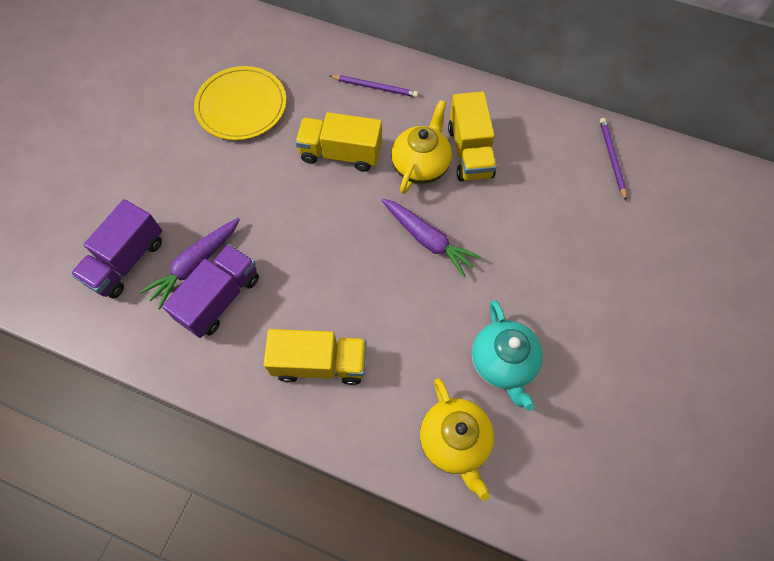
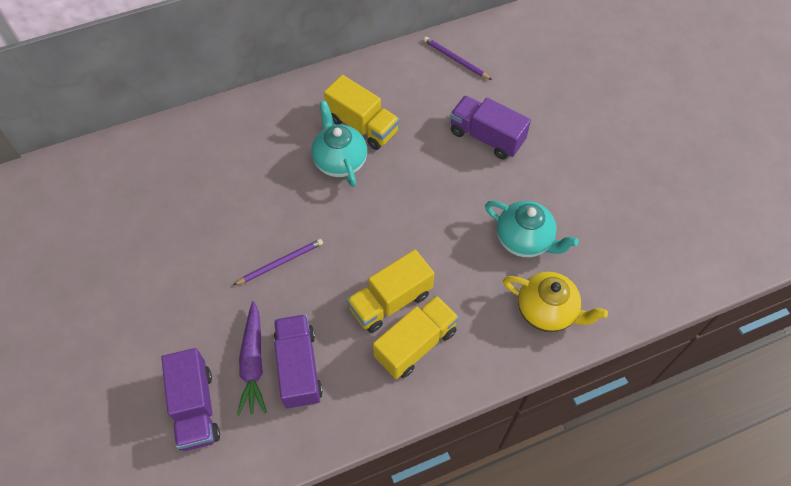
camera: 45 degrees left, 5 degrees down
yellow plate [194,66,286,140] -> none
yellow truck [295,112,382,172] -> yellow truck moved to [347,250,434,333]
purple pencil [330,75,418,97] -> purple pencil moved to [233,239,323,285]
purple carrot [381,199,481,277] -> none
yellow teapot [391,100,452,194] -> turquoise teapot [312,101,367,187]
none -> purple truck [450,96,531,159]

